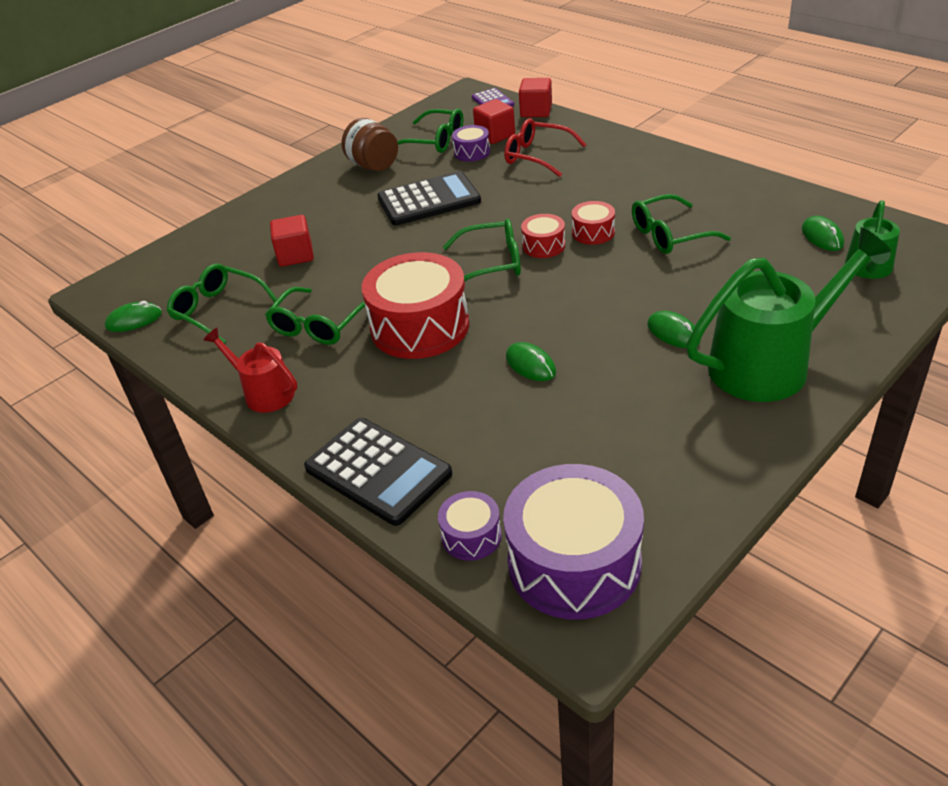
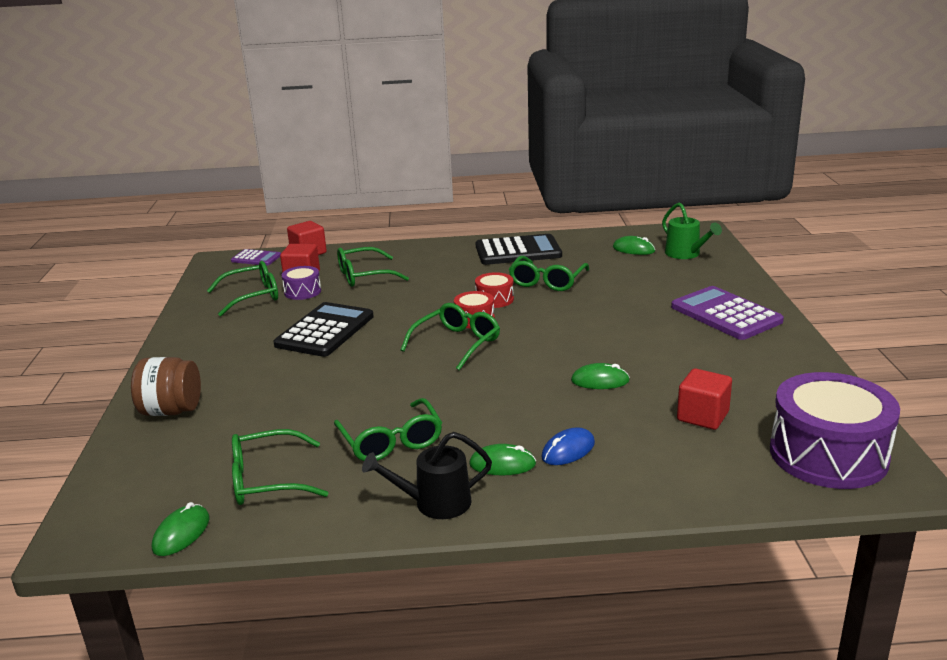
camera: 50 degrees left, 15 degrees down
red watering can [203,328,298,413] -> black watering can [362,432,492,519]
red cube [270,215,314,267] -> red cube moved to [677,368,732,430]
black calculator [304,418,452,526] -> black calculator moved to [476,234,562,265]
brown jar [342,118,398,171] -> brown jar moved to [131,357,201,416]
red drum [362,252,469,359] -> none
purple drum [438,491,502,561] -> none
red glasses [504,118,586,177] -> green glasses [337,247,409,287]
green mouse [647,311,701,348] -> green mouse moved to [469,444,536,475]
green watering can [686,227,891,402] -> purple calculator [671,286,784,340]
none -> blue mouse [541,427,595,465]

